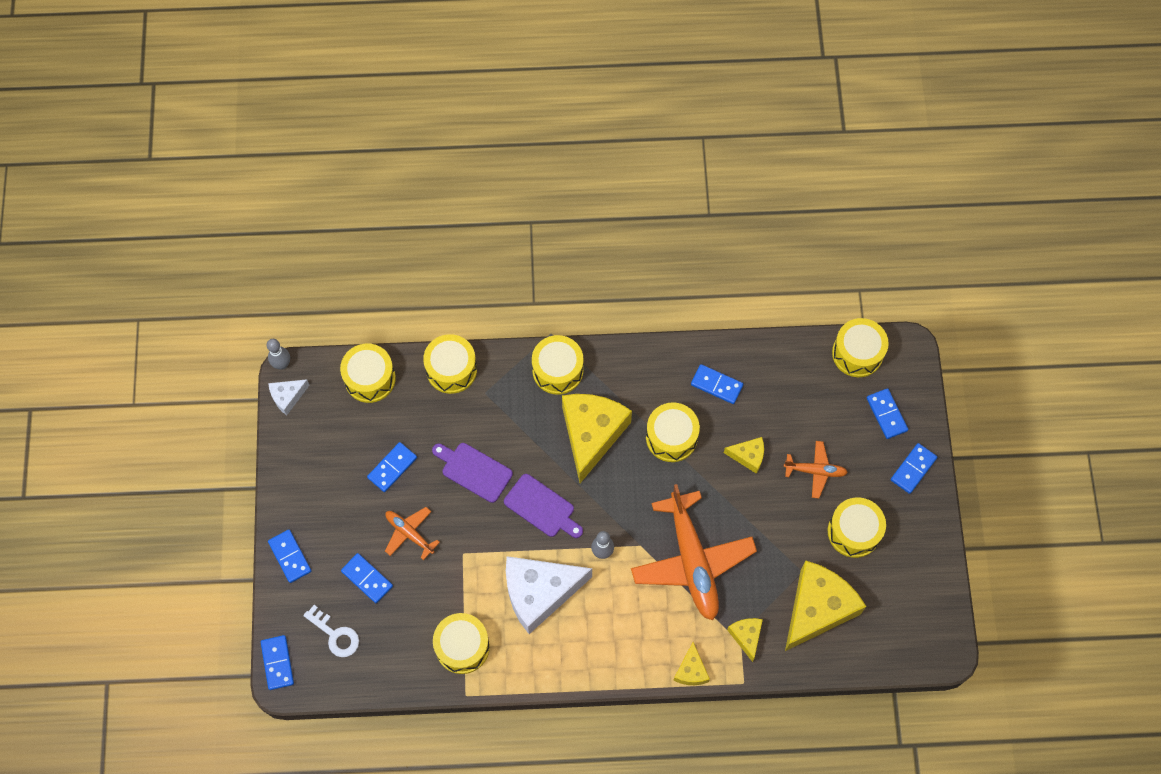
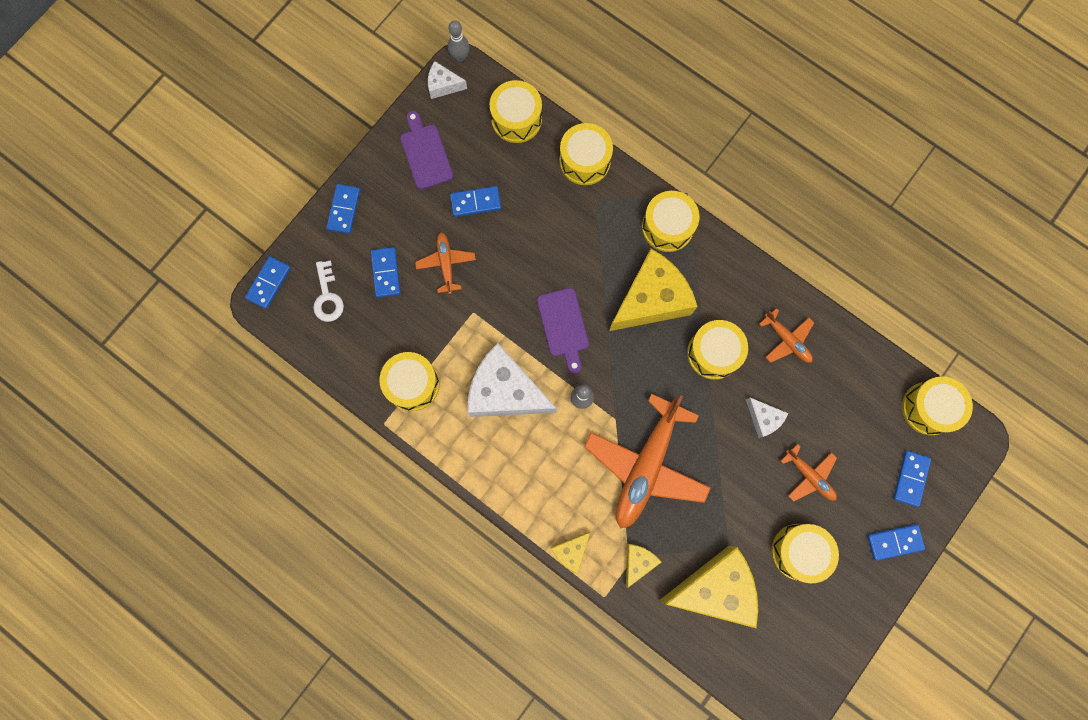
camera: 40 degrees right, 10 degrees up
purple cutting board [432,443,513,503] -> purple cutting board moved to [400,111,453,190]
blue domino [691,364,743,404] -> orange plane [759,308,814,363]
yellow cheese [724,437,764,474] -> white cheese [746,398,789,438]

